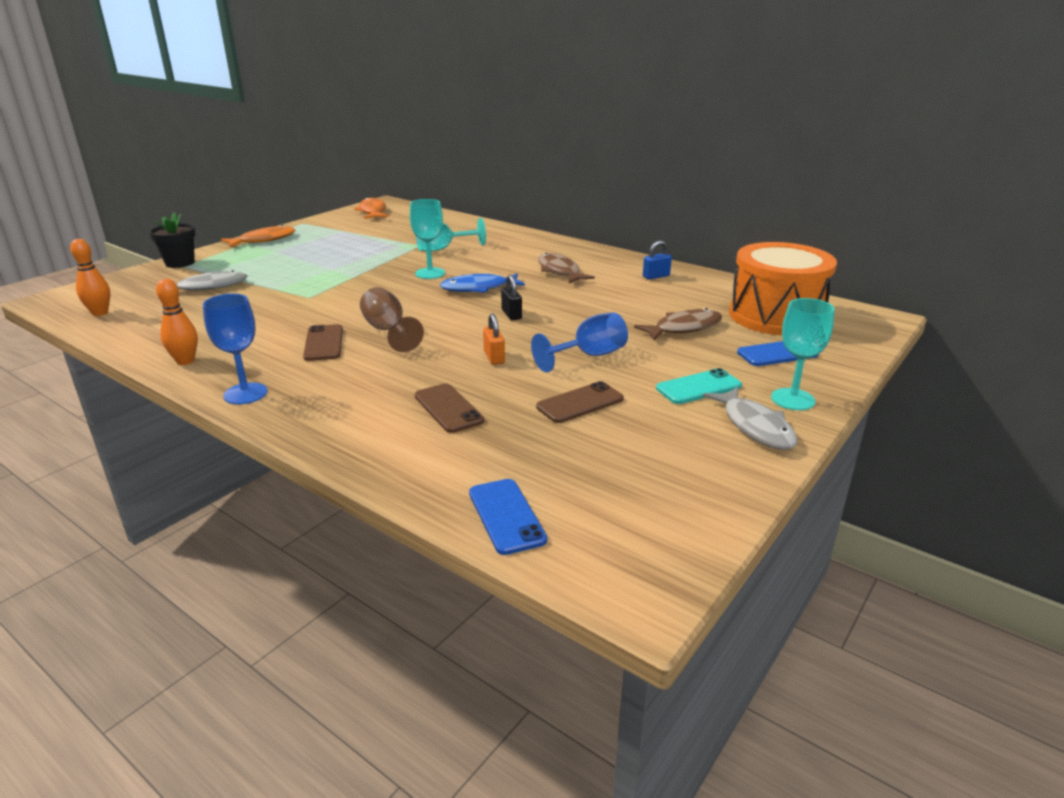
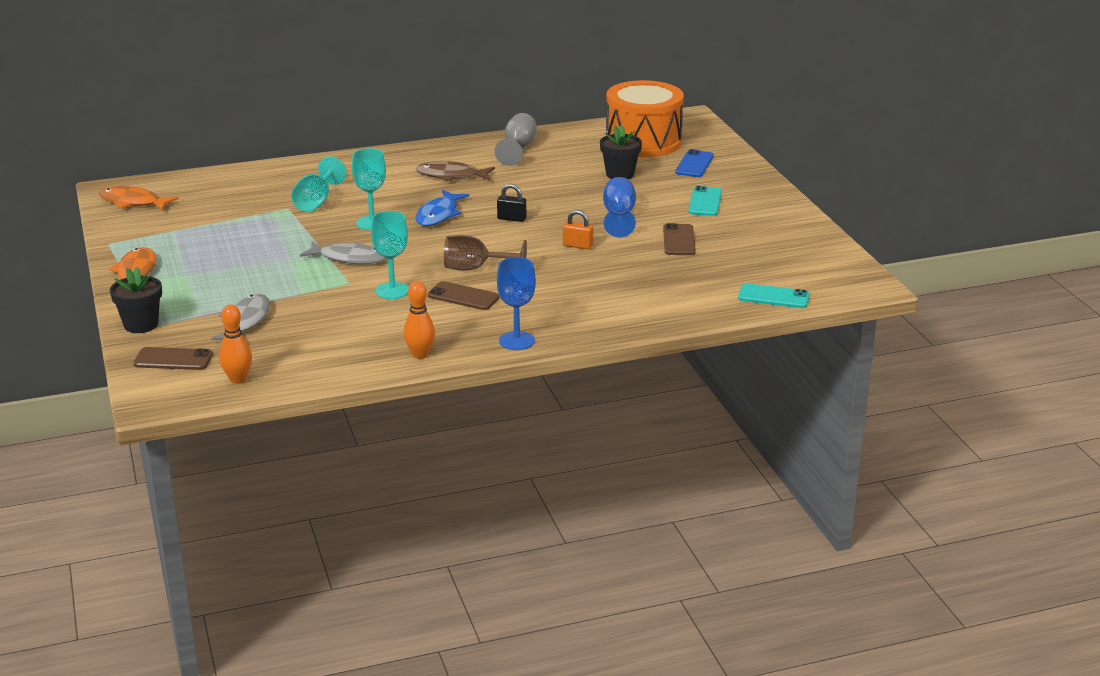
camera: 55 degrees left, 0 degrees up
brown phone [415,383,484,433] -> brown phone moved to [133,347,213,370]
blue phone [469,479,547,555] -> turquoise phone [738,283,810,308]
brown fish [634,308,722,340] -> black flower pot [600,125,642,179]
blue padlock [643,240,672,280] -> grey goblet [494,113,537,166]
grey fish [703,387,797,450] -> grey fish moved to [300,241,386,264]
turquoise goblet [771,298,835,410] -> turquoise goblet moved to [371,211,409,299]

